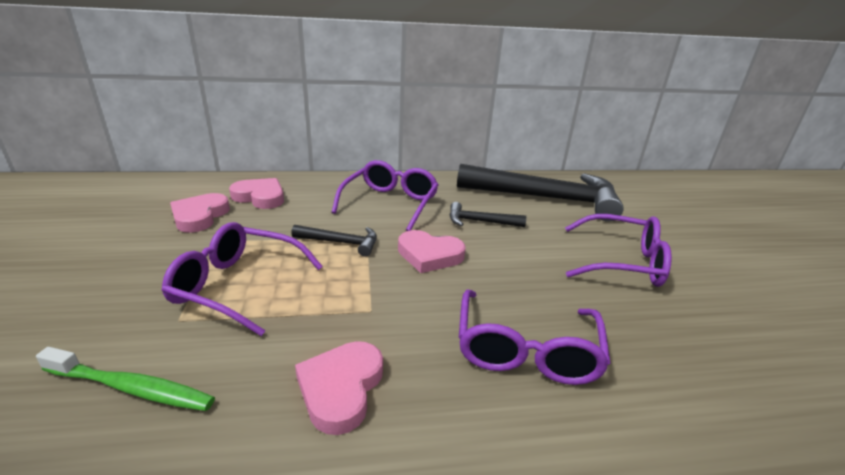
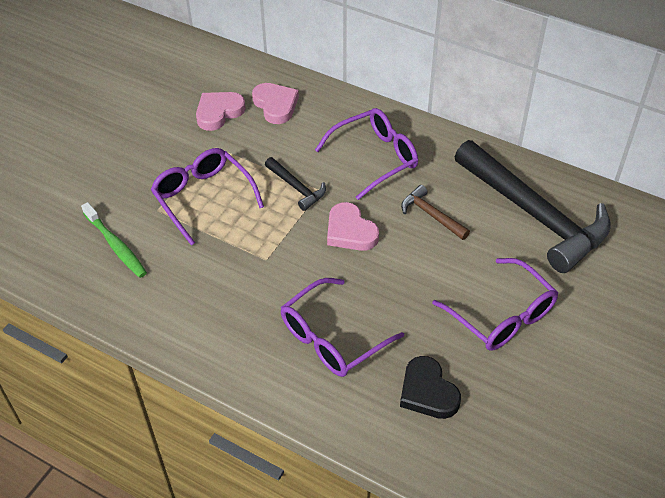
camera: 40 degrees right, 20 degrees up
pink heart [295,341,383,435] -> none
black hammer [449,202,526,227] -> brown hammer [401,185,470,240]
none -> black heart [400,356,461,419]

